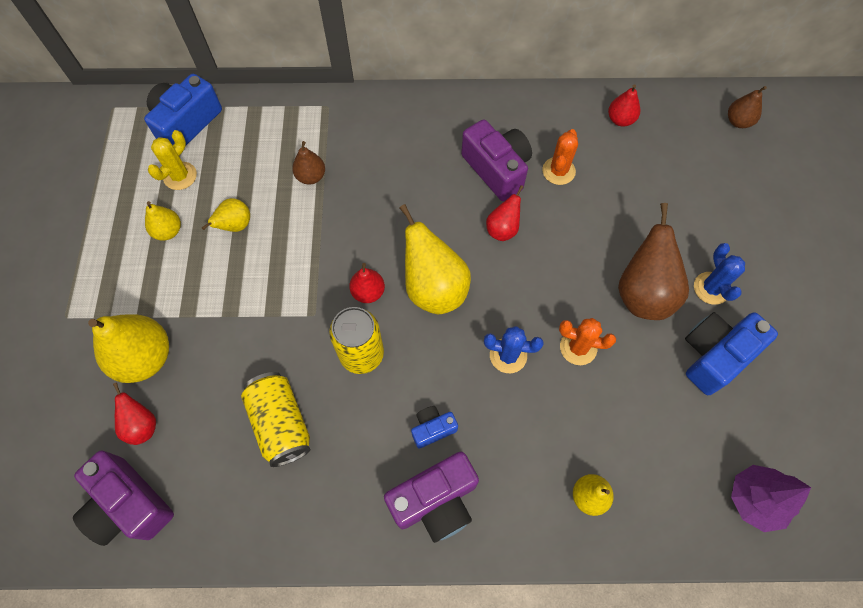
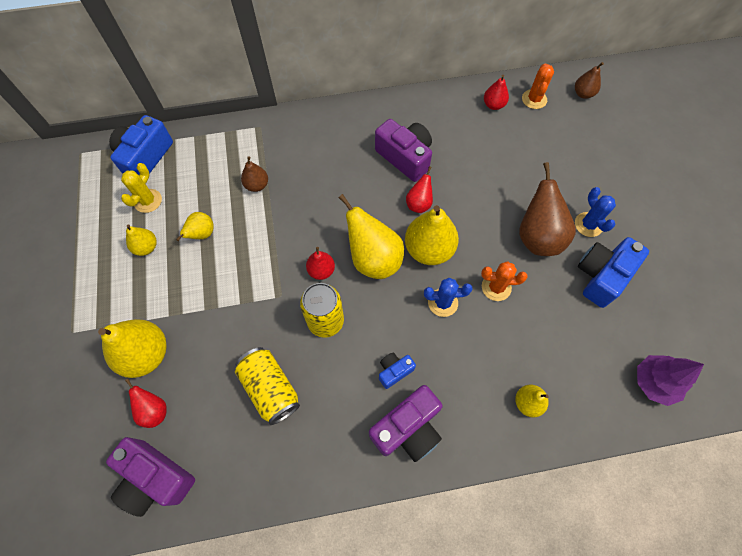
camera: 10 degrees left, 0 degrees up
orange cactus [542,129,578,185] -> orange cactus moved to [522,63,554,109]
none -> yellow pear [405,205,459,265]

